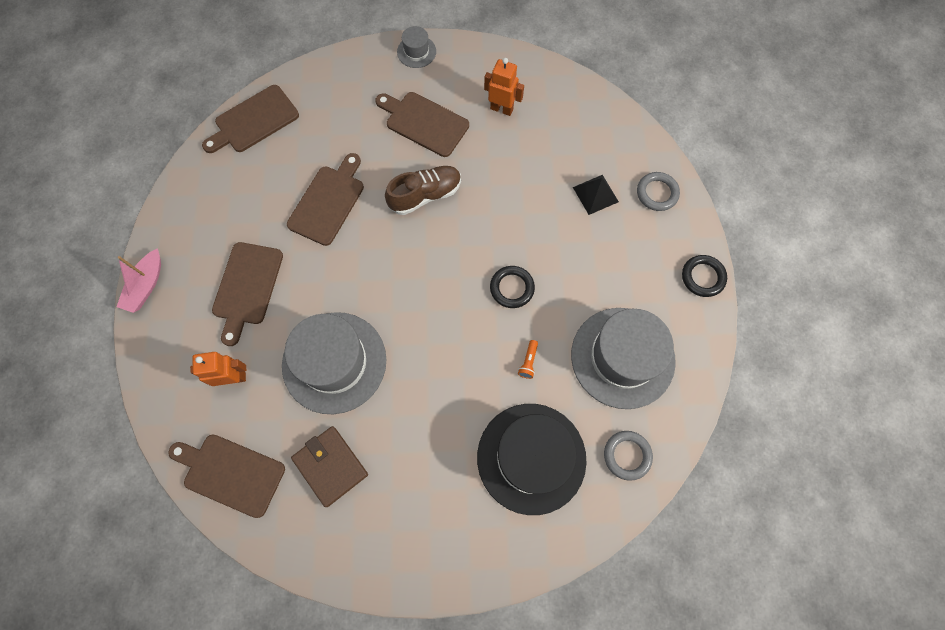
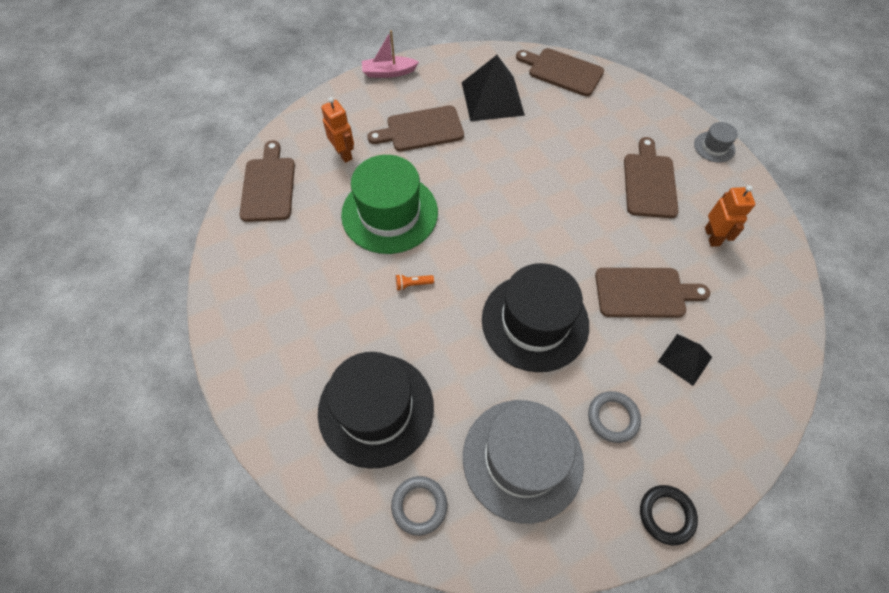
camera: 65 degrees right, 10 degrees down
grey hat [282,312,386,414] -> green hat [341,155,438,254]
brown cutting board [287,153,364,246] -> brown cutting board moved to [595,268,710,317]
brown wallet [291,426,368,507] -> none
brown shoe [385,166,461,215] -> none
black ring [490,266,535,308] -> black hat [482,263,589,372]
orange flashlight [518,340,538,379] -> orange flashlight moved to [396,274,434,291]
grey ring [637,172,680,211] -> grey ring moved to [588,391,641,443]
none -> black pyramid [462,55,525,121]

